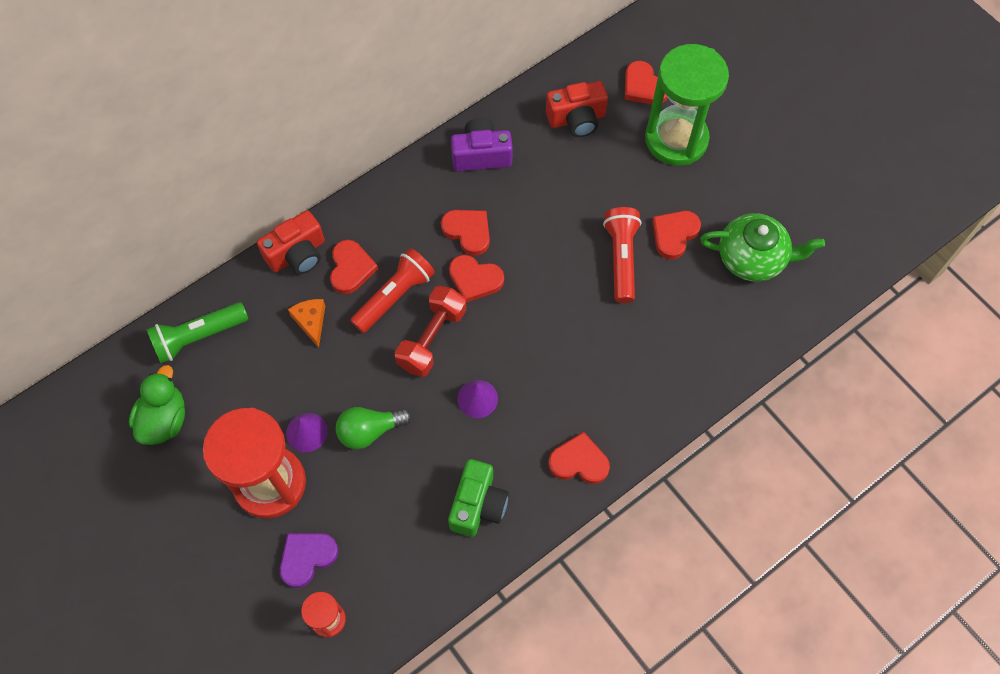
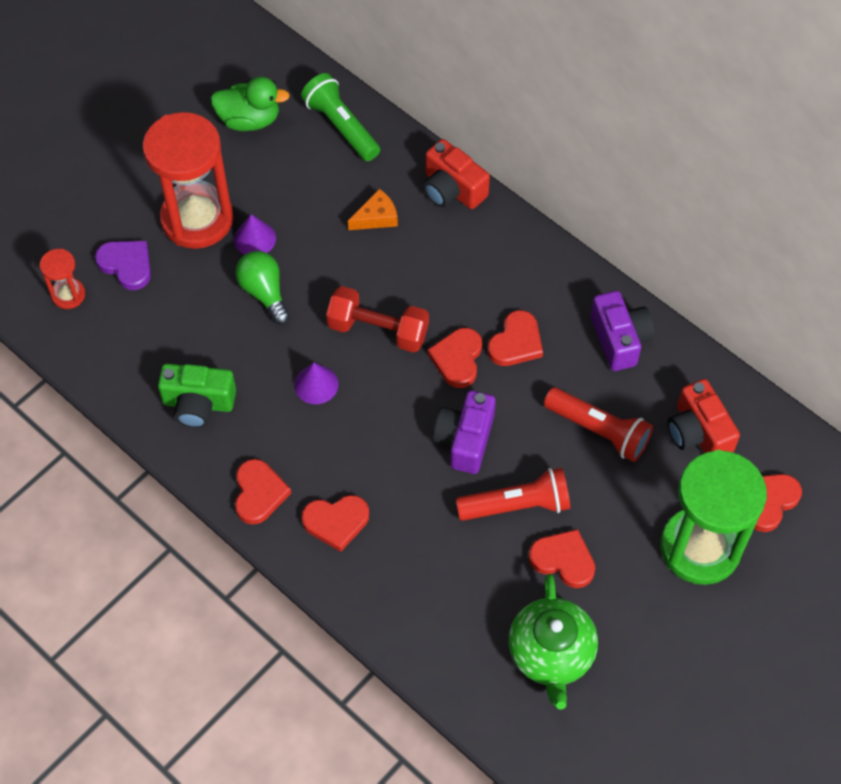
camera: 80 degrees right, 5 degrees down
red heart [330,240,378,294] -> red heart moved to [301,495,369,552]
red flashlight [350,248,435,333] -> red flashlight moved to [544,387,653,462]
none -> purple camera [433,391,496,474]

